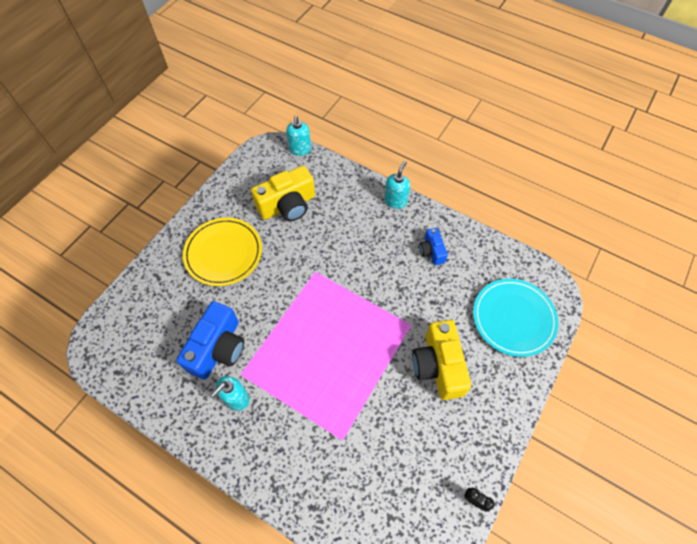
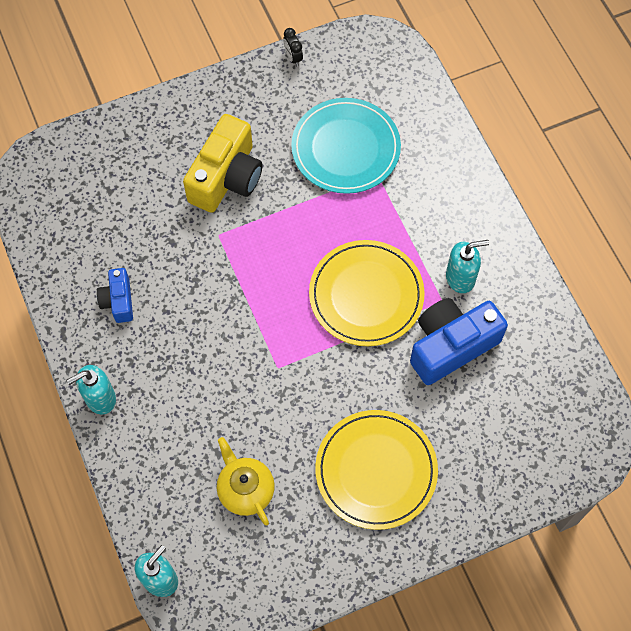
camera: 145 degrees left, 5 degrees up
yellow camera [251,166,315,221] -> yellow teapot [217,437,275,525]
blue camera [419,228,448,265] -> blue camera turned 150 degrees clockwise [97,268,133,323]
turquoise plate [473,279,558,357] -> turquoise plate moved to [291,98,401,194]
none -> yellow plate [309,240,425,346]

